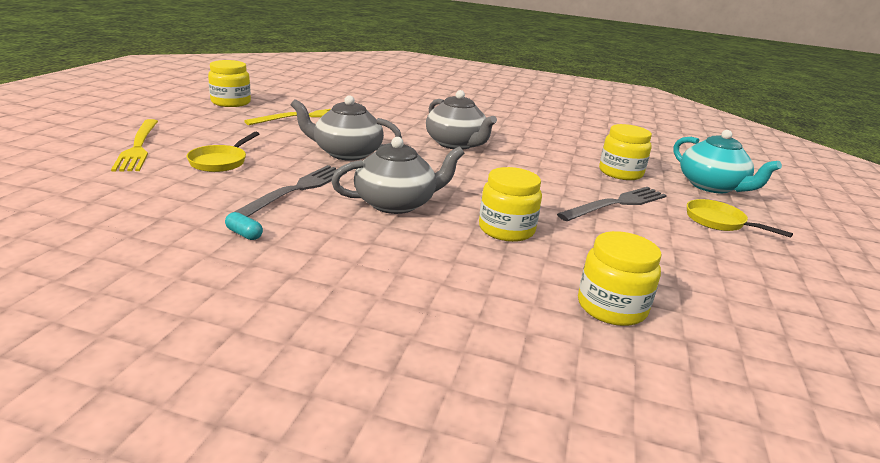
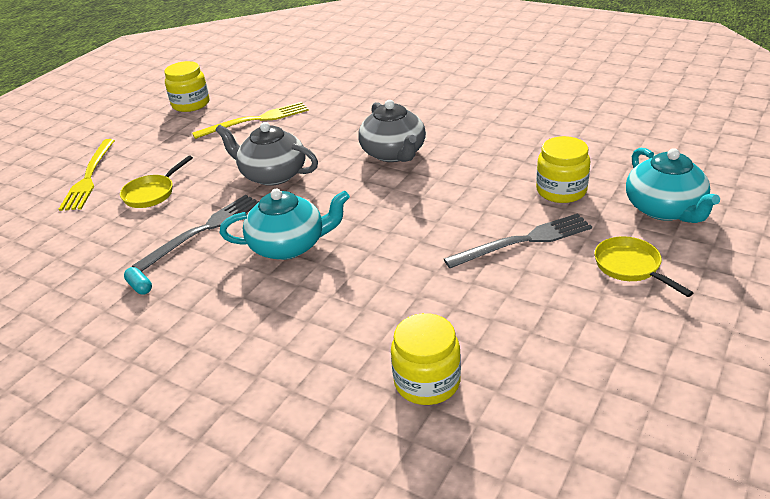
camera: 20 degrees right, 10 degrees up
grey teapot [331,137,465,214] -> turquoise teapot [220,188,350,260]
yellow jar [479,167,542,242] -> none

